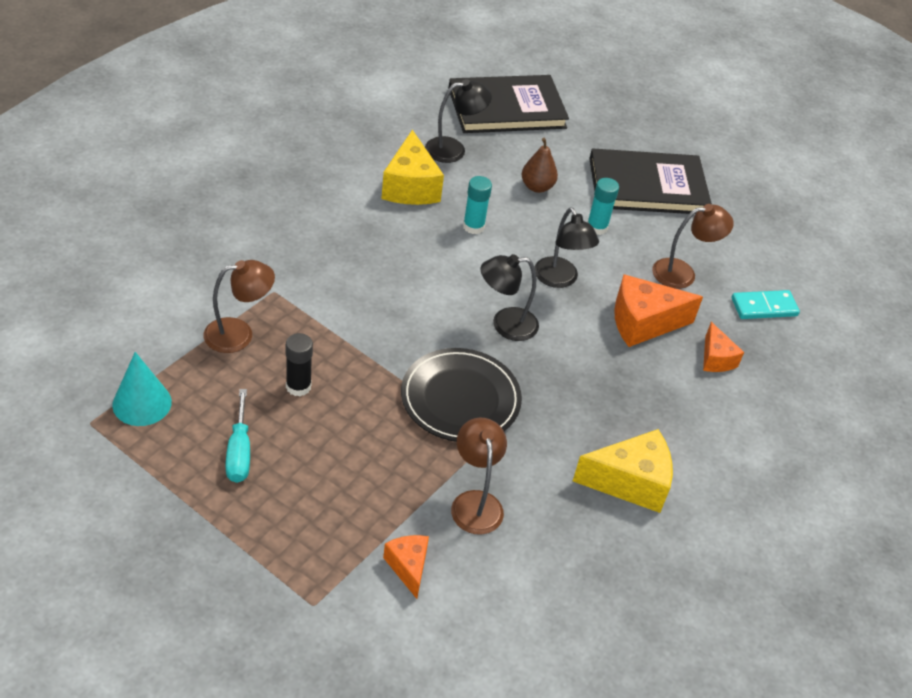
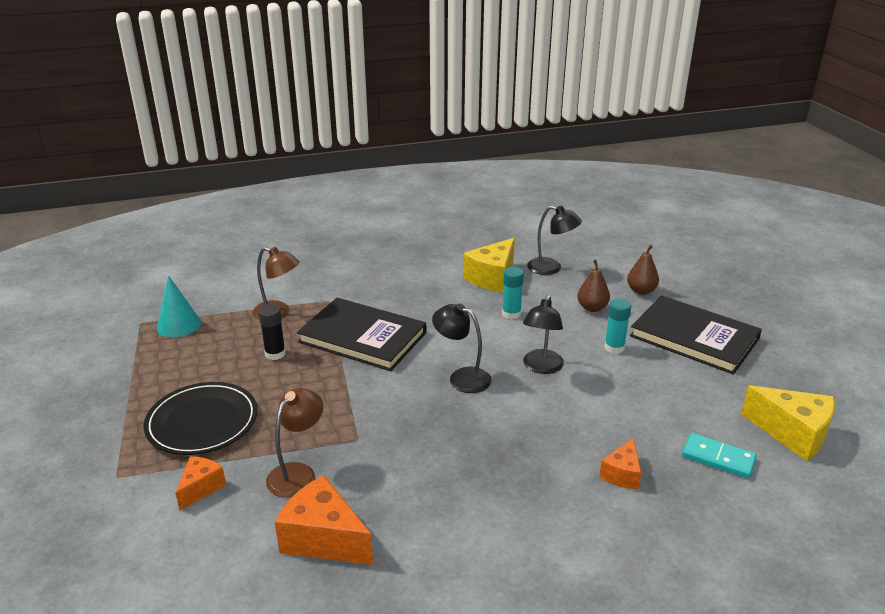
camera: 45 degrees right, 15 degrees down
turquoise screwdriver [226,389,250,483] -> none
black plate [401,348,522,442] -> black plate moved to [144,382,258,455]
black book [448,75,569,133] -> black book moved to [297,298,426,371]
yellow cheese [573,429,673,513] -> yellow cheese moved to [741,385,835,461]
orange cheese [614,274,703,347] -> orange cheese moved to [275,475,373,565]
brown lamp [652,204,734,289] -> none
none -> brown pear [627,245,659,295]

